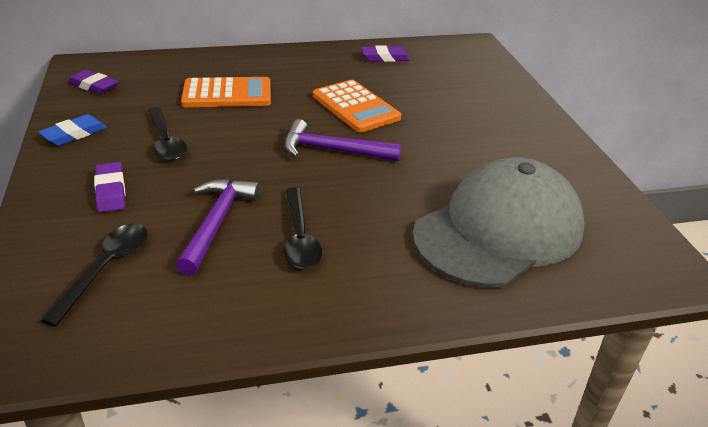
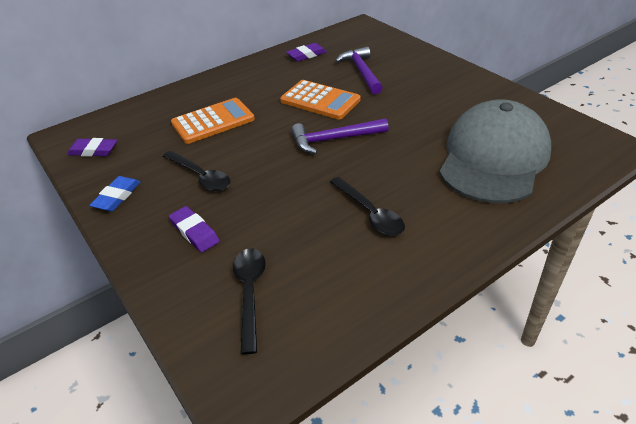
camera: 20 degrees left, 5 degrees up
purple hammer [176,179,260,276] -> purple hammer moved to [335,46,383,94]

